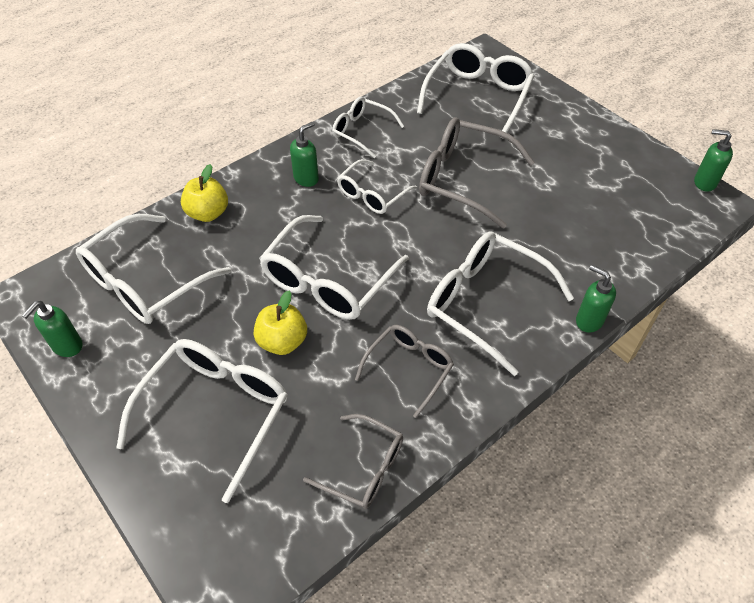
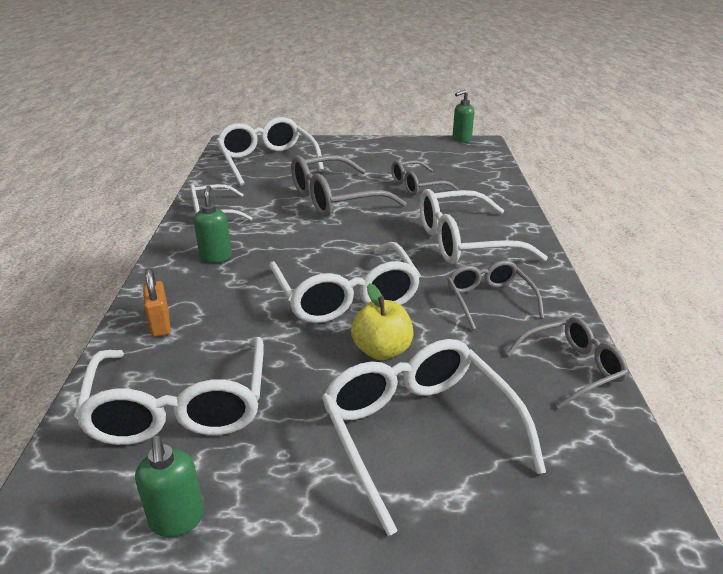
camera: 50 degrees left, 20 degrees down
yellow apple [181,164,228,222] -> orange padlock [143,268,171,337]
white glasses [337,159,417,214] -> none
green soap dispenser [576,265,616,333] -> none
none -> grey glasses [391,160,458,195]

